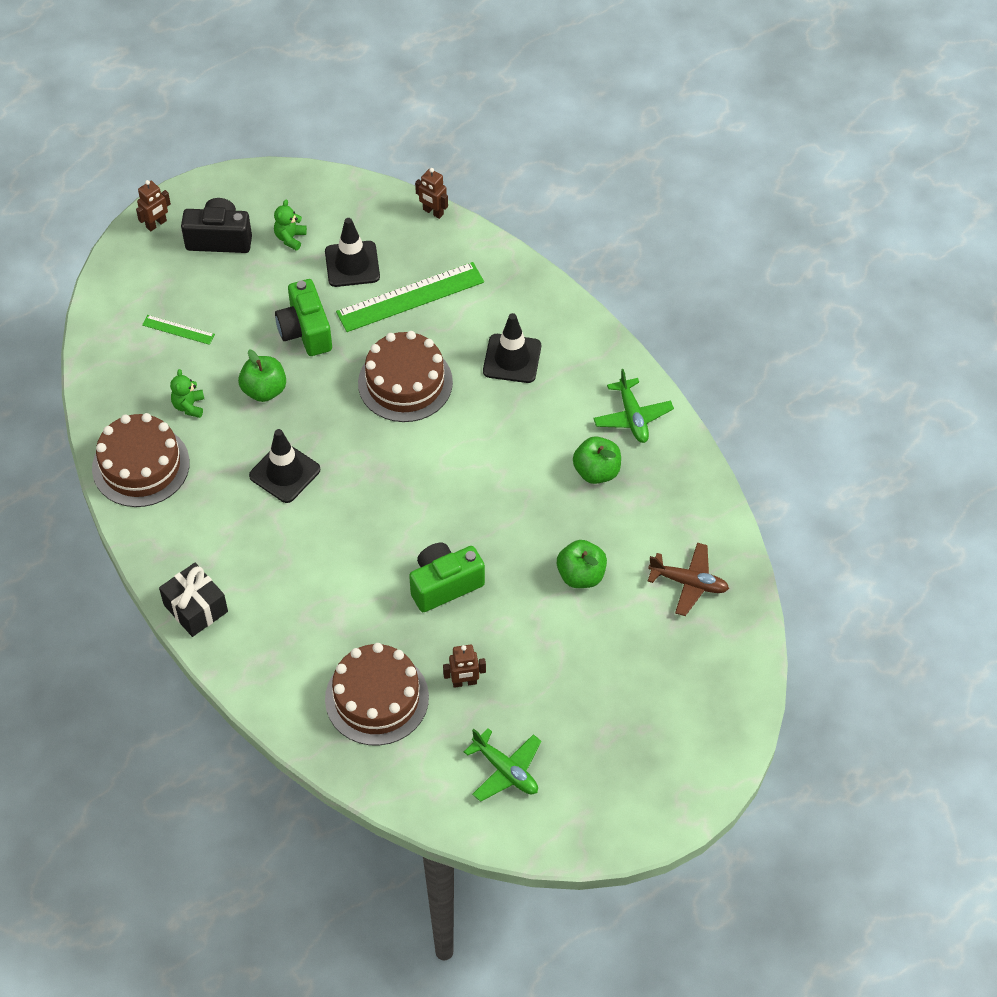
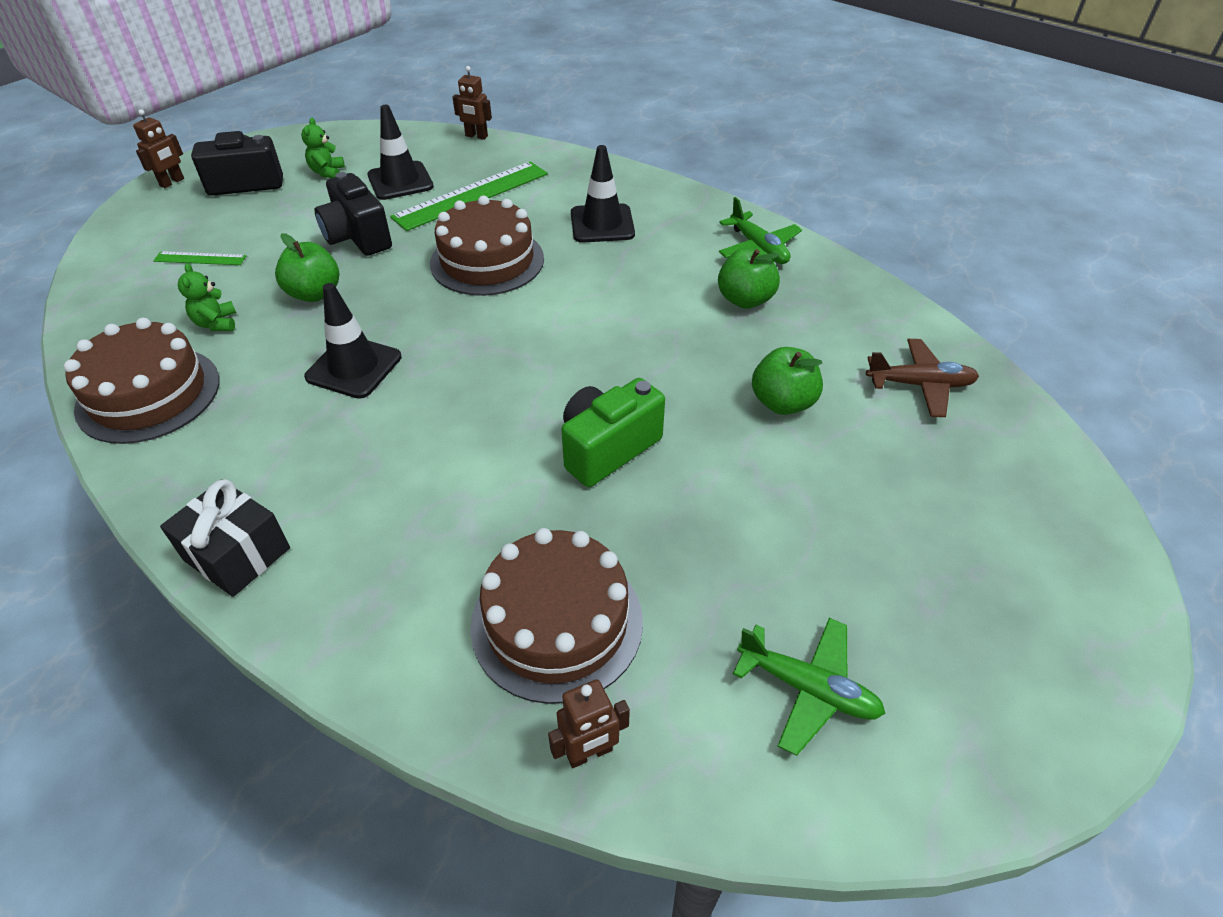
camera: 15 degrees left, 10 degrees down
green camera [275,279,332,356] -> black camera [315,172,392,256]
brown robot [443,645,486,688] -> brown robot moved to [548,679,630,768]

